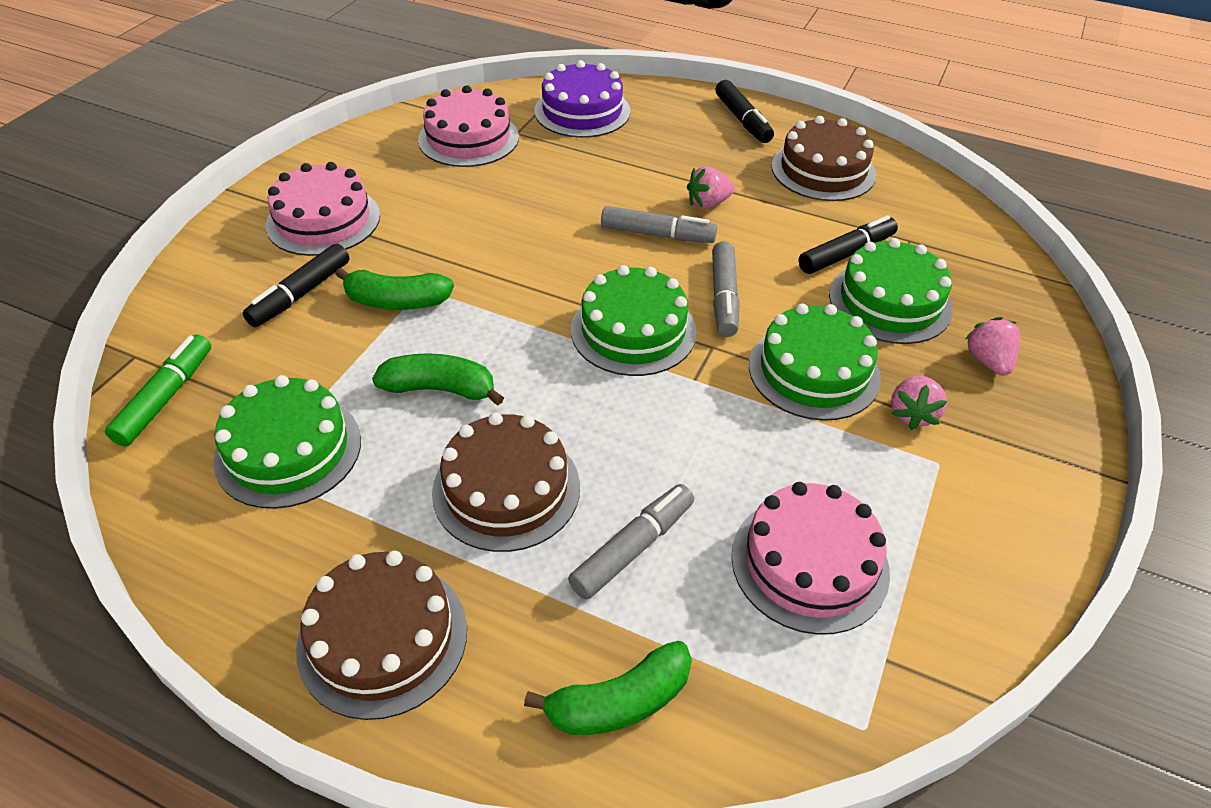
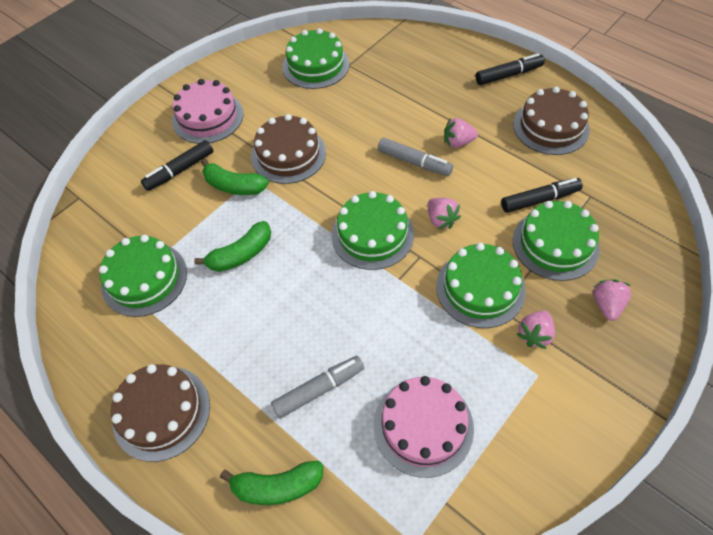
camera: 20 degrees right, 10 degrees up
green marker [105,335,211,447] -> none
green banana [372,353,504,406] -> green banana turned 120 degrees clockwise [194,221,271,272]
pink cake [418,85,519,167] -> green cake [282,28,349,89]
brown cake [432,412,580,552] -> brown cake moved to [251,114,326,184]
purple cake [535,60,631,138] -> none
grey marker [712,241,740,337] -> pink strawberry [428,198,461,229]
black marker [715,80,774,143] -> black marker turned 105 degrees counterclockwise [476,53,545,85]

